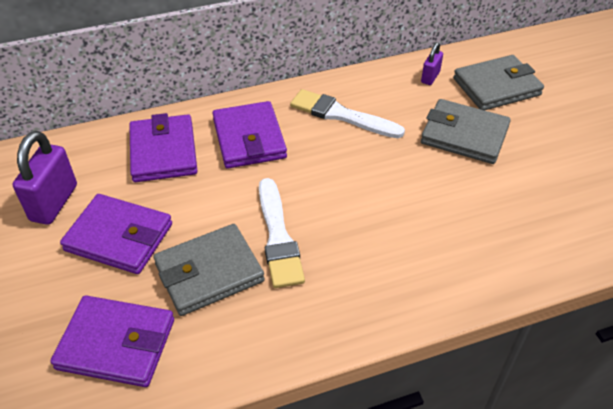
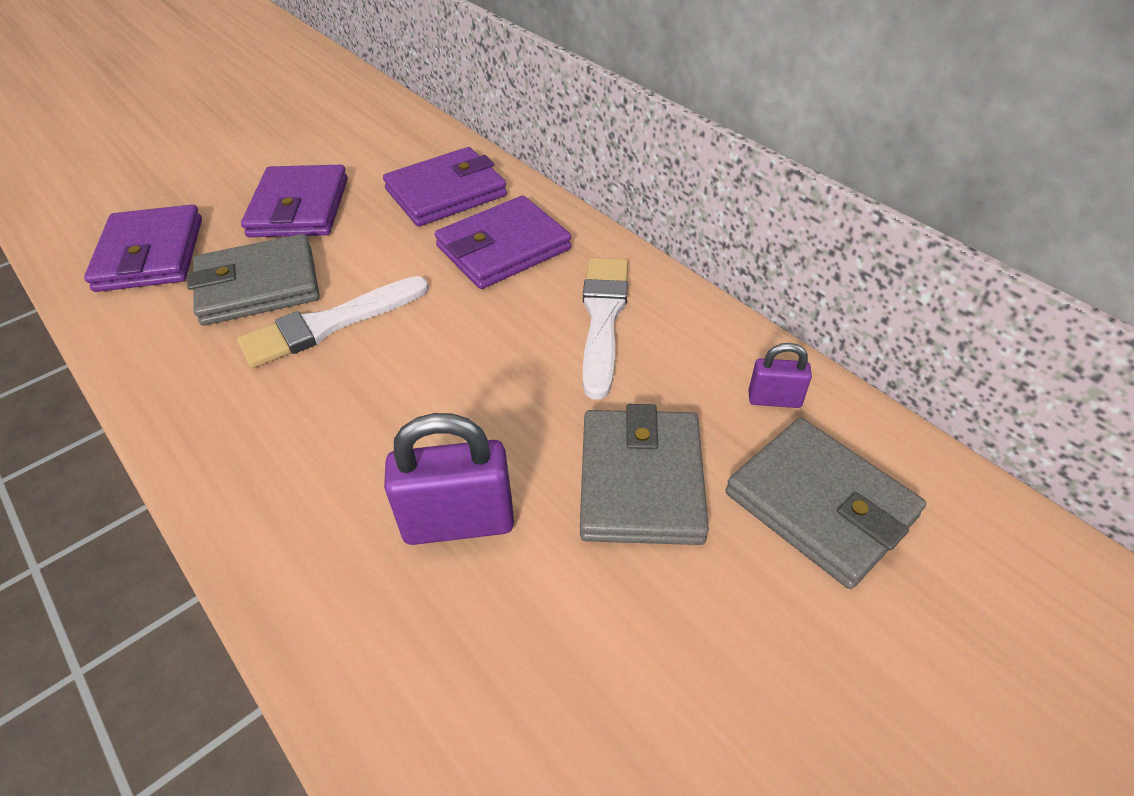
camera: 70 degrees right, 0 degrees up
purple padlock [13,131,77,225] -> purple padlock moved to [384,413,514,545]
grey wallet [153,224,265,316] -> grey wallet turned 60 degrees counterclockwise [188,234,320,326]

